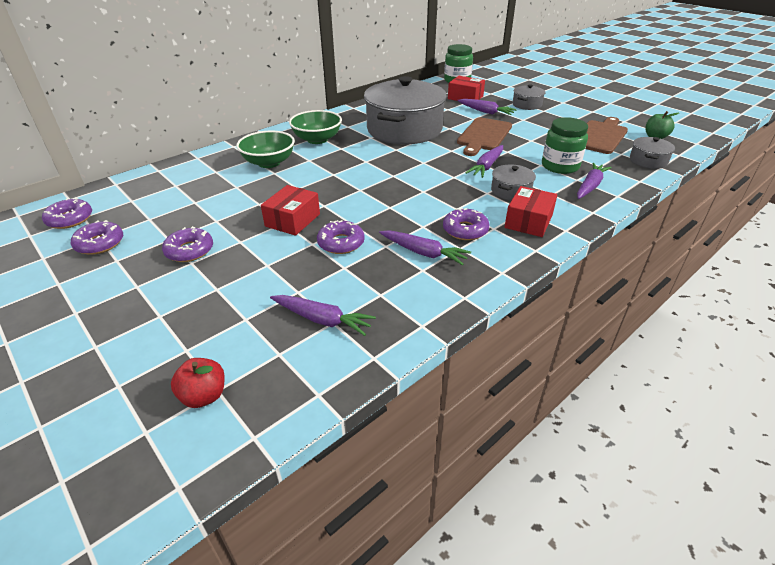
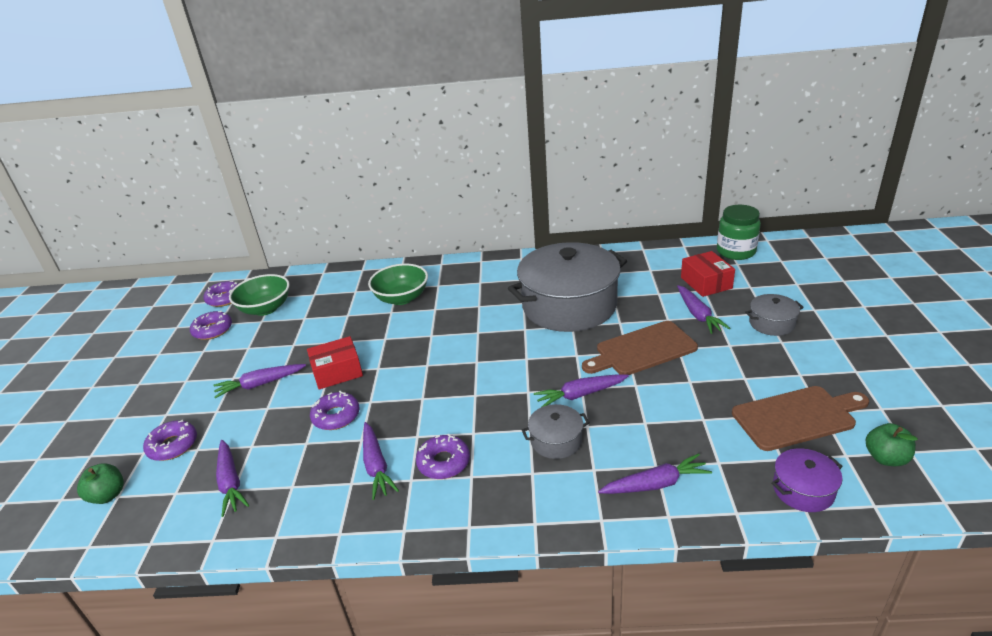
camera: 45 degrees right, 5 degrees down
purple donut [162,226,213,262] -> purple donut moved to [143,420,197,461]
red apple [171,358,225,408] -> green apple [77,463,124,504]
green bowl [289,110,342,144] -> green bowl moved to [229,274,290,316]
red box [505,186,557,237] -> none
green jar [542,117,588,174] -> none
grey pot [630,137,675,169] -> purple pot [771,448,843,512]
none -> purple carrot [213,364,306,398]

